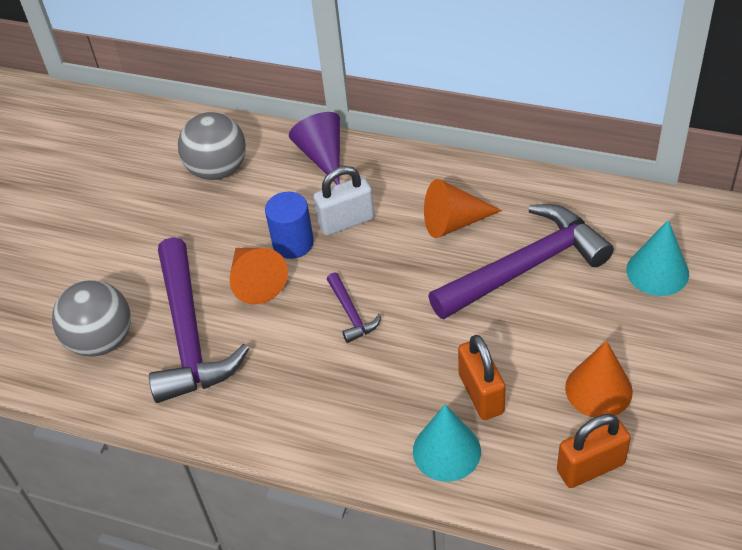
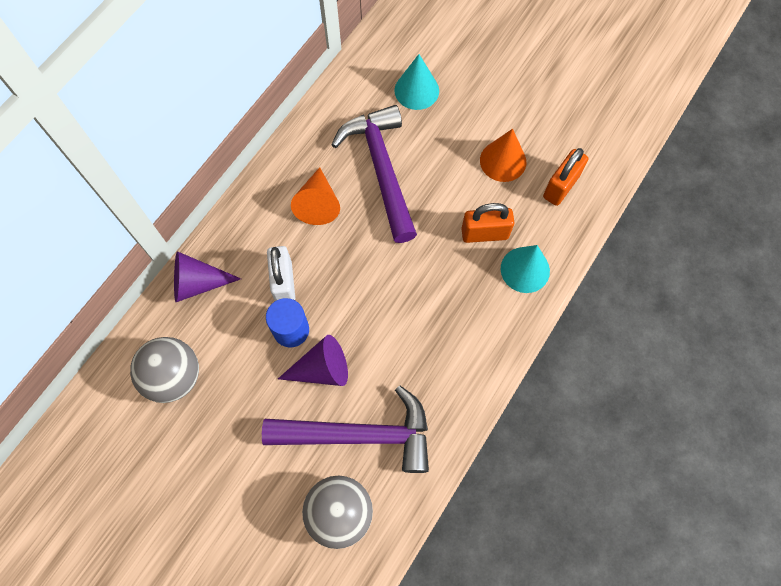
camera: 80 degrees left, 20 degrees up
orange cone [229,248,288,304] -> purple cone [278,335,348,386]
purple hammer [327,273,382,343] -> none
orange padlock [557,414,631,488] -> orange padlock turned 45 degrees clockwise [543,148,588,206]

